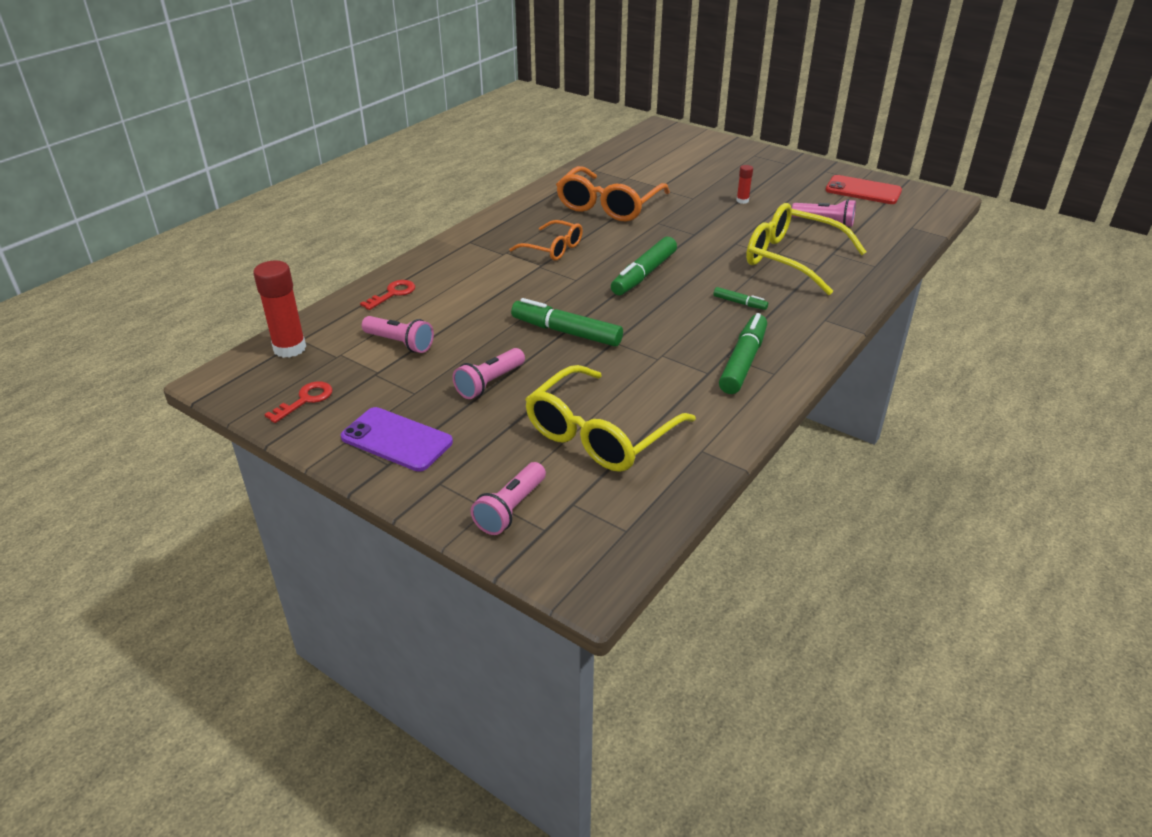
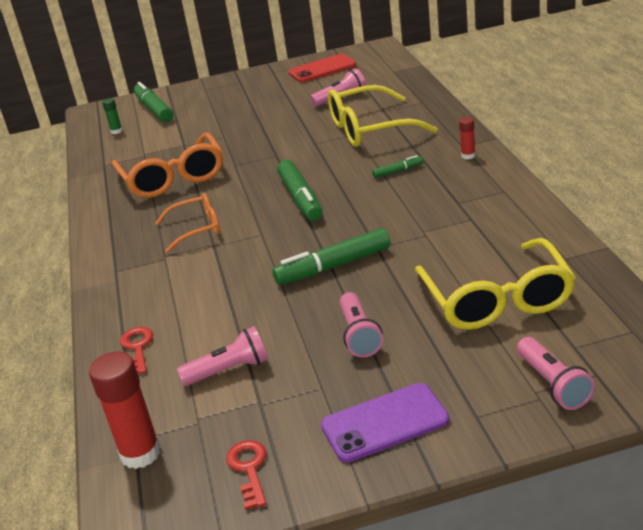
camera: 45 degrees left, 5 degrees down
green marker [719,313,767,394] -> green marker moved to [134,82,173,122]
red glue stick [736,165,753,204] -> red glue stick moved to [459,117,475,159]
none -> green glue stick [102,98,122,134]

